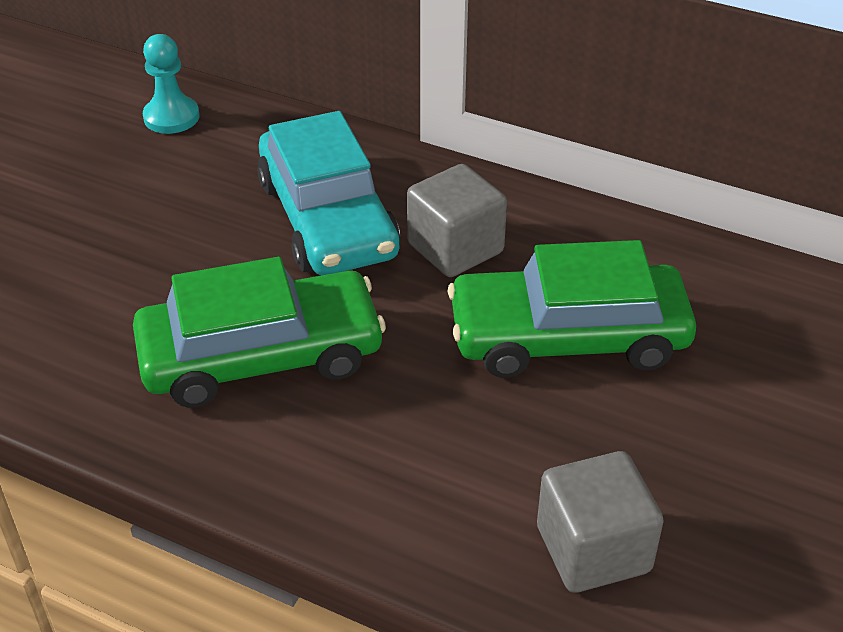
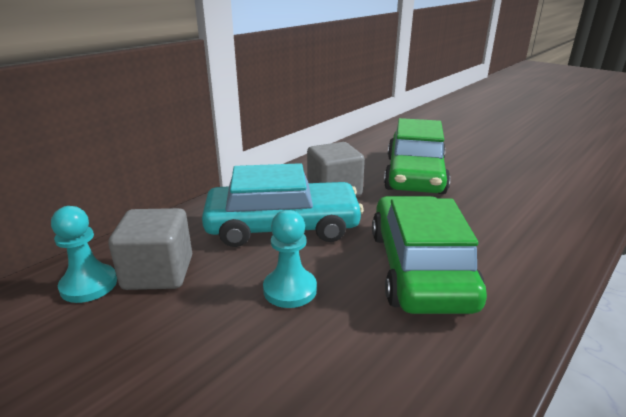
camera: 75 degrees left, 15 degrees down
grey cube [537,451,664,593] -> grey cube moved to [108,208,192,290]
none -> turquoise pawn [263,210,317,308]

